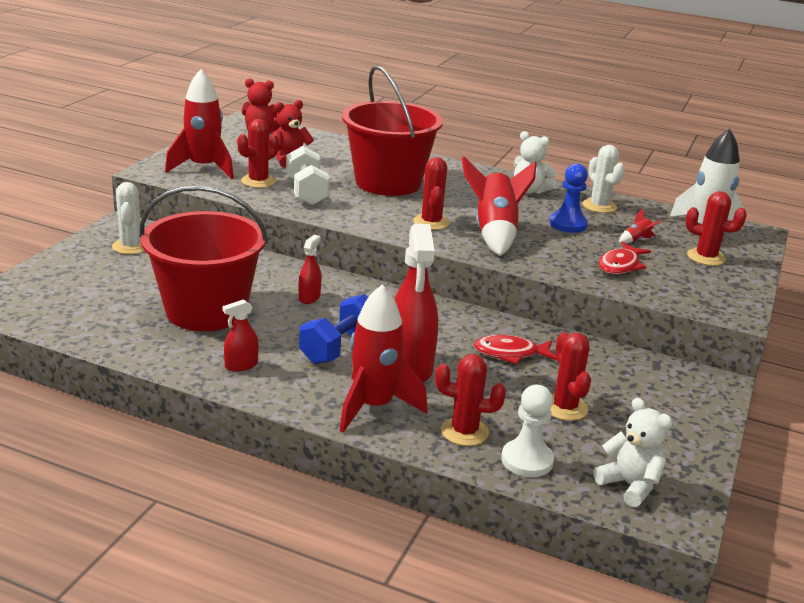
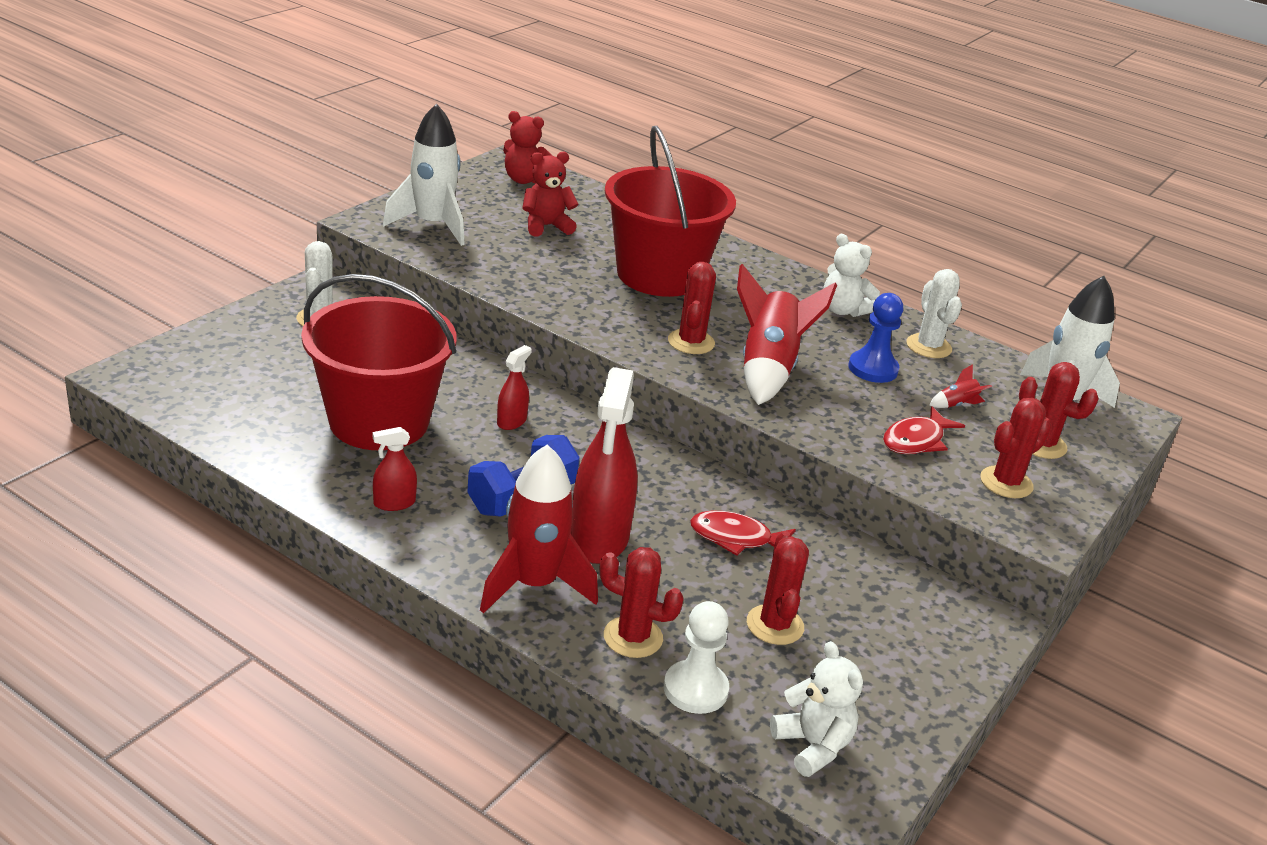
camera: 10 degrees right, 5 degrees up
red rocket [165,69,234,179] -> white rocket [383,103,465,246]
red cactus [237,119,279,188] -> red cactus moved to [980,398,1051,498]
white dumbbell [286,146,330,205] -> none

